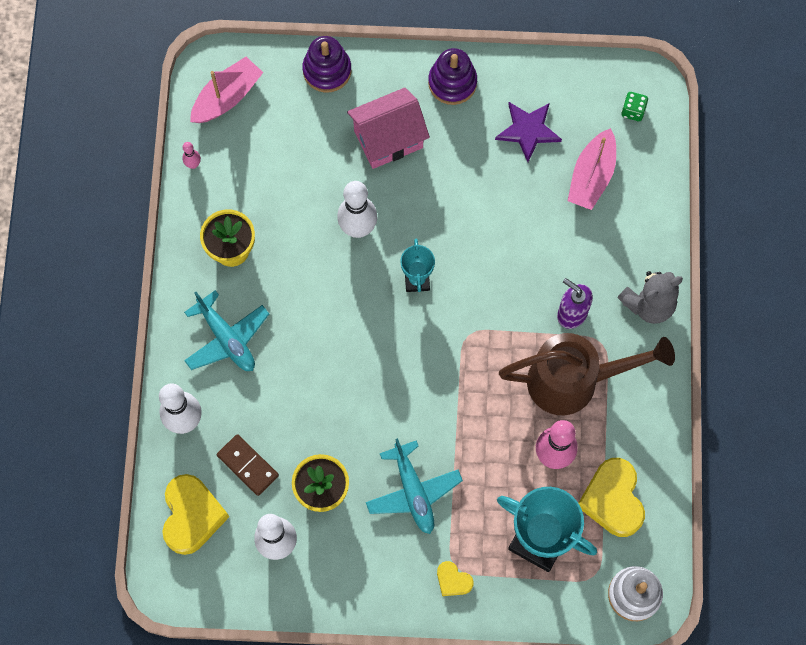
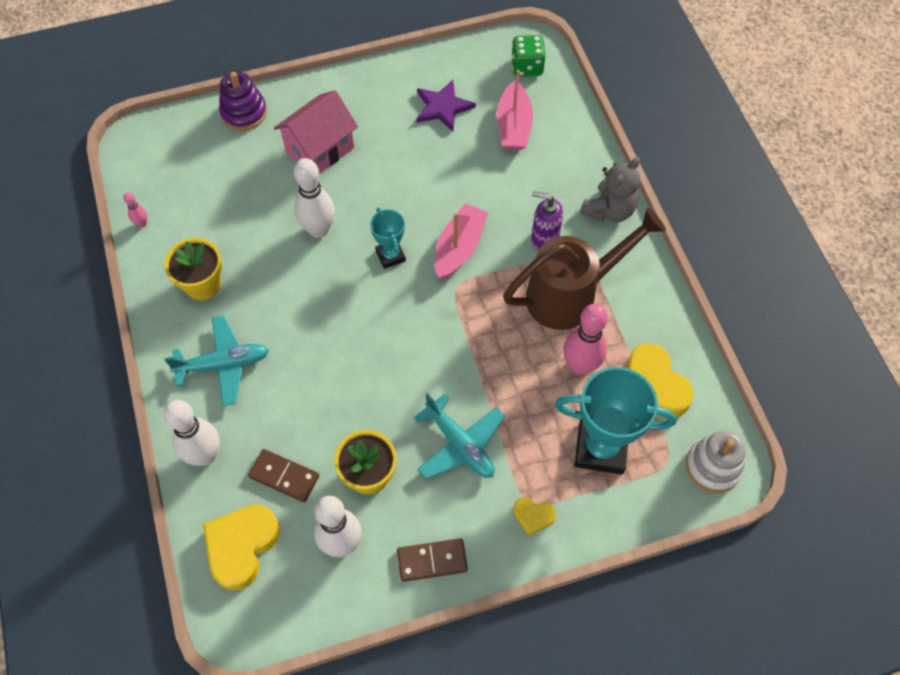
camera: 20 degrees left, 10 degrees down
yellow heart [162,474,229,555] -> yellow heart turned 135 degrees counterclockwise [203,504,280,591]
turquoise plane [184,290,269,371] -> turquoise plane turned 45 degrees counterclockwise [164,315,269,406]
pink boat [190,57,263,123] -> pink boat moved to [435,204,488,280]
purple stacking toy [428,48,477,105] -> none
green dice [621,92,648,121] -> green dice [511,35,546,77], size x1.53
none -> brown domino [397,538,468,582]

